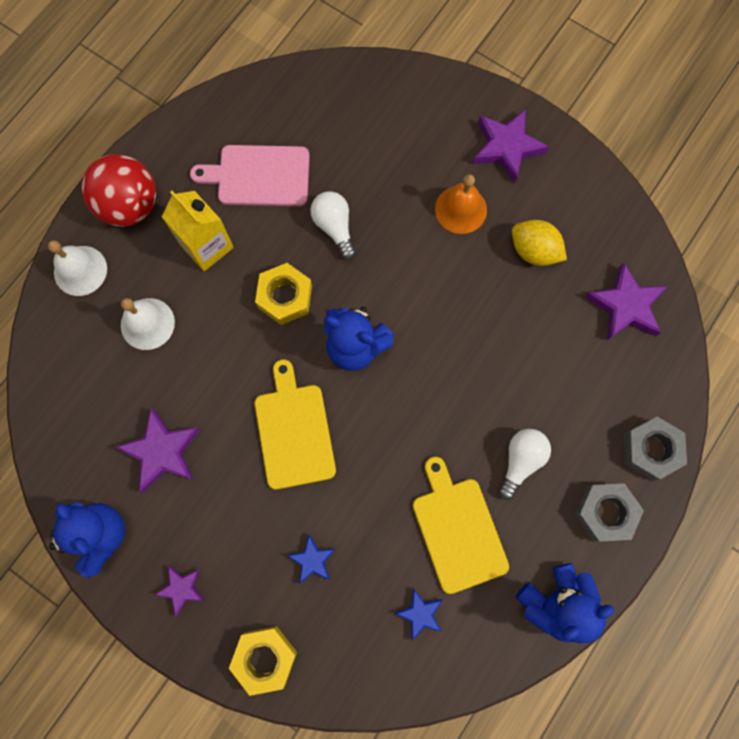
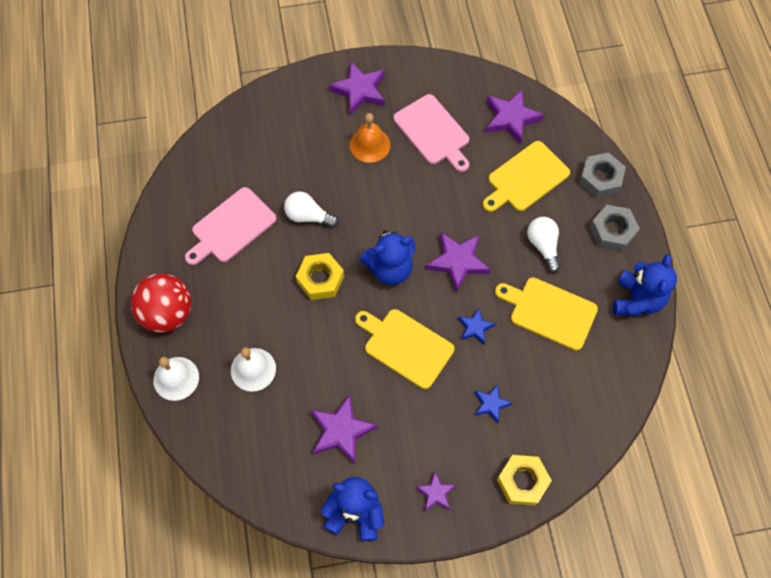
camera: 45 degrees left, 10 degrees down
yellow carton [162,191,234,271] -> none
blue star [395,588,443,641] -> blue star moved to [458,309,496,344]
yellow lemon [512,220,567,266] -> pink cutting board [393,94,469,172]
none -> purple star [426,232,491,293]
none -> yellow cutting board [483,141,570,212]

